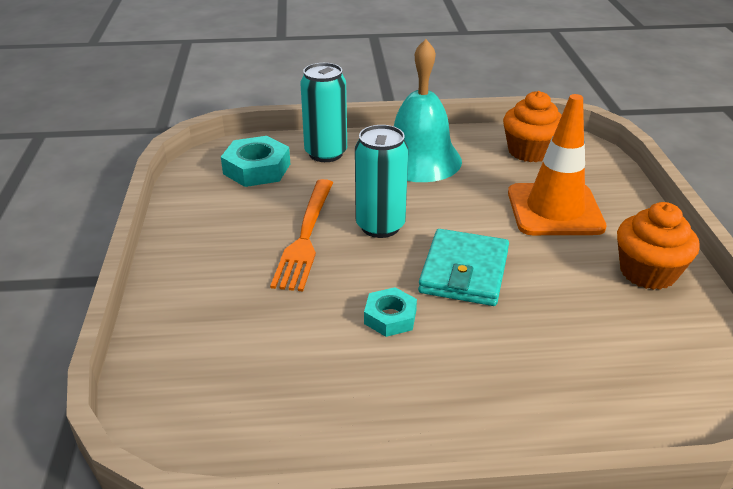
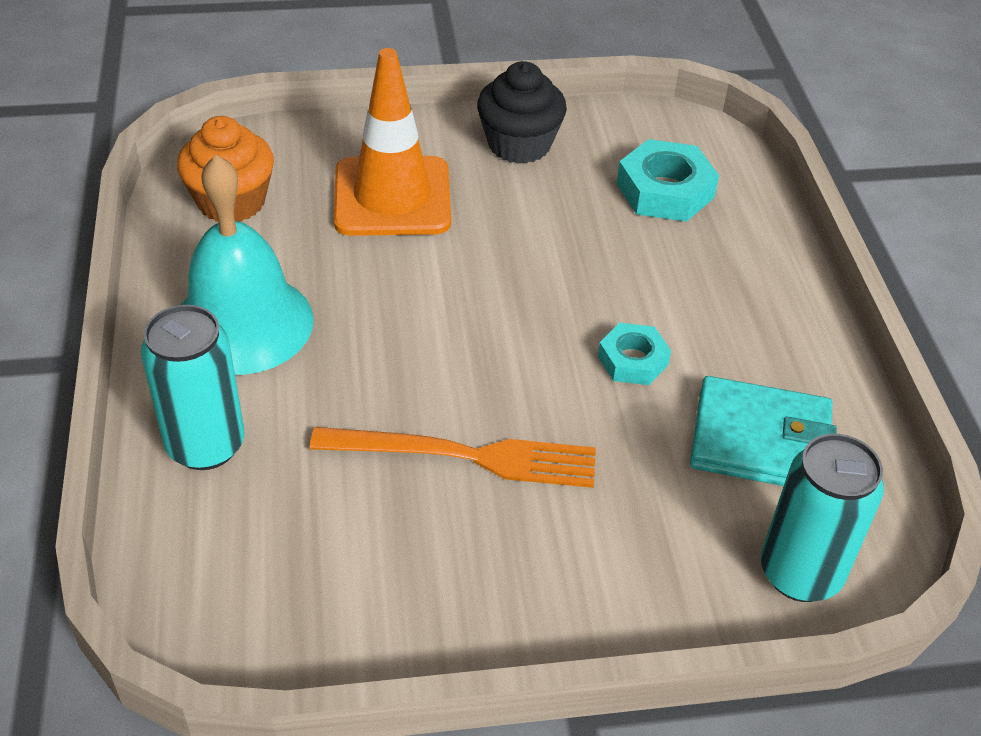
camera: 95 degrees left, 10 degrees up
turquoise nut [221,136,290,187] -> turquoise nut moved to [617,139,719,222]
turquoise can [355,125,408,238] -> turquoise can moved to [761,434,884,602]
turquoise wallet [418,229,509,306] -> turquoise wallet moved to [690,376,837,486]
orange cupcake [617,202,700,290] -> black cupcake [477,61,567,164]

